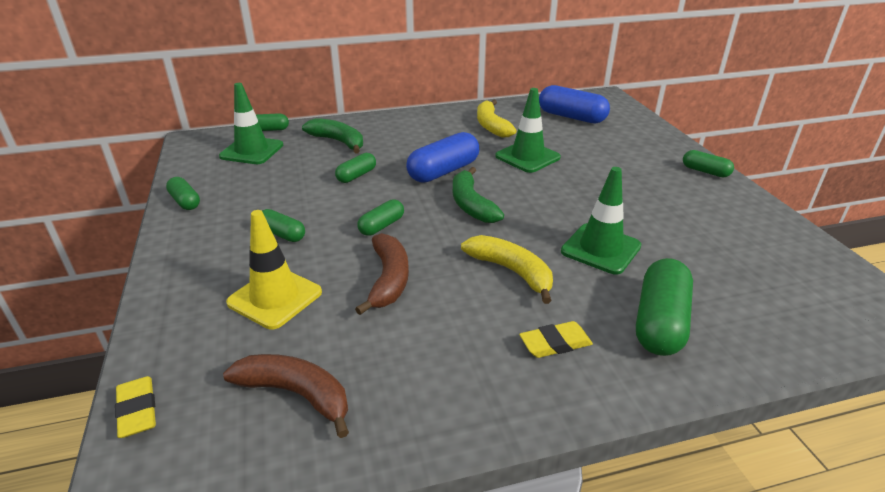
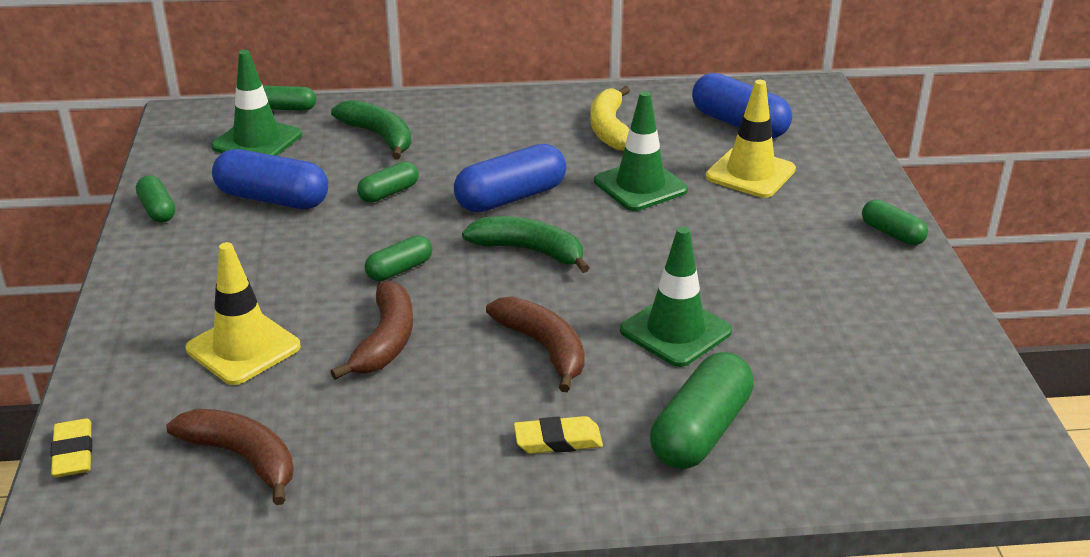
camera: 10 degrees right, 0 degrees up
green capsule [262,209,305,242] -> none
green banana [453,167,504,223] -> green banana turned 120 degrees clockwise [462,216,589,273]
yellow banana [461,235,553,304] -> brown banana [486,297,585,392]
none -> blue capsule [212,149,328,209]
none -> yellow traffic cone [705,80,796,198]

